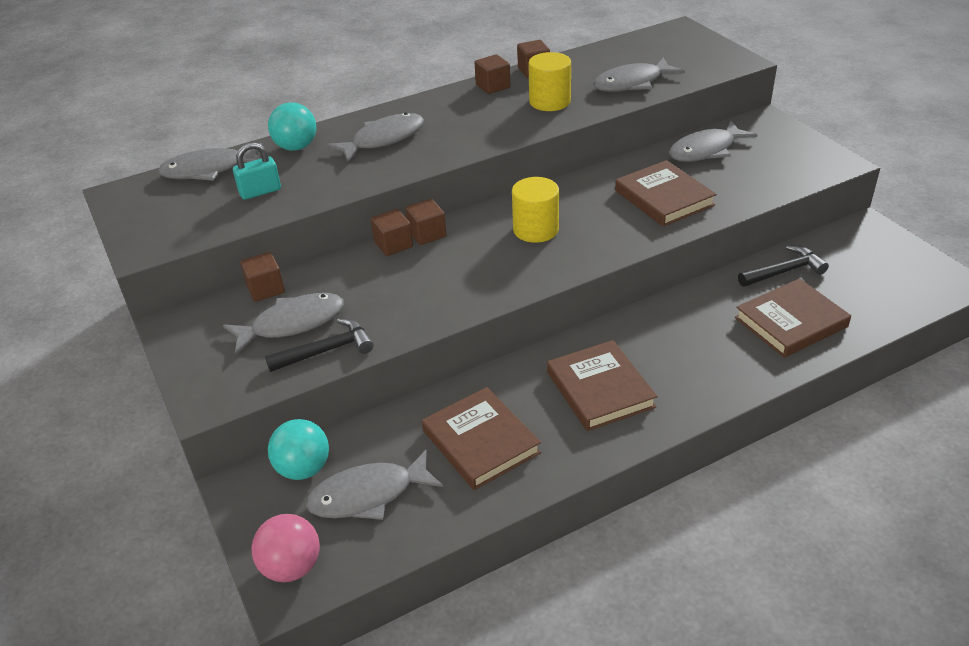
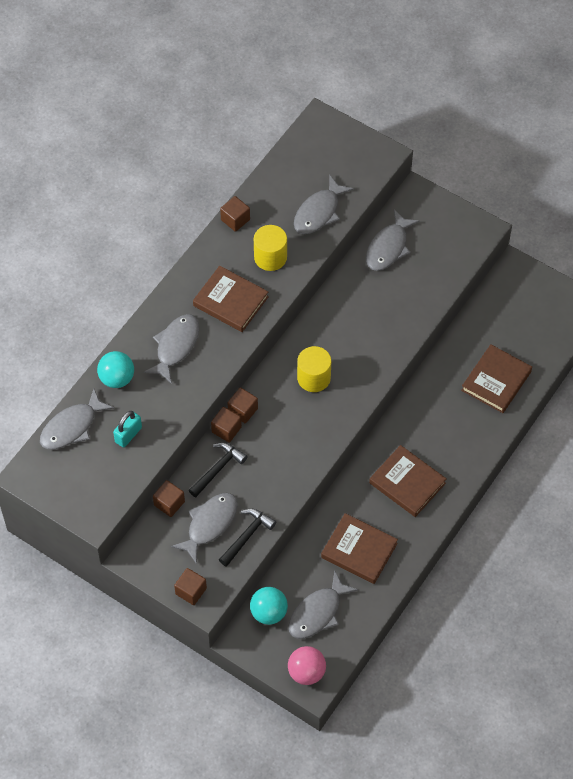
camera: 30 degrees left, 20 degrees up
brown cube [474,54,511,94] -> brown cube moved to [174,568,207,605]
brown book [615,160,717,227] -> brown book moved to [193,266,269,332]
black hammer [738,245,829,287] -> black hammer moved to [189,443,248,497]

